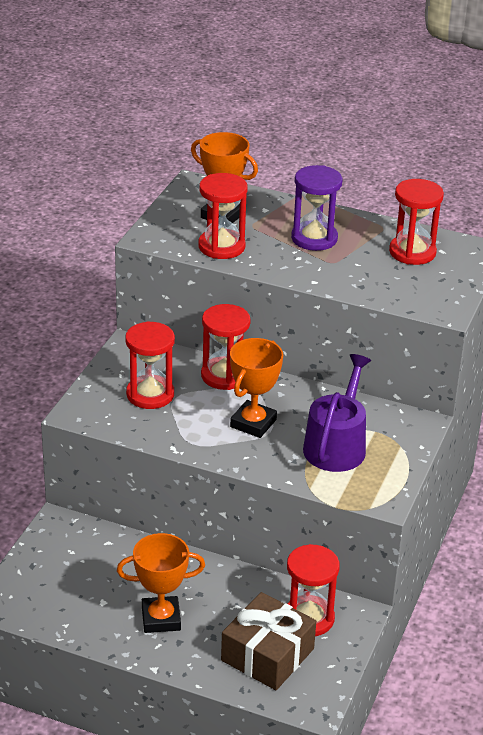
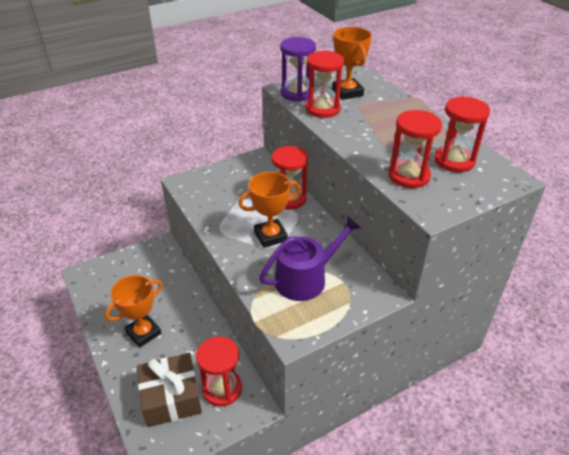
camera: 40 degrees right, 5 degrees up
orange trophy [117,533,205,633] -> orange trophy turned 75 degrees counterclockwise [105,275,162,348]
red hourglass [125,321,175,409] -> red hourglass moved to [388,110,442,188]
purple hourglass [291,165,343,251] -> purple hourglass moved to [280,37,316,102]

